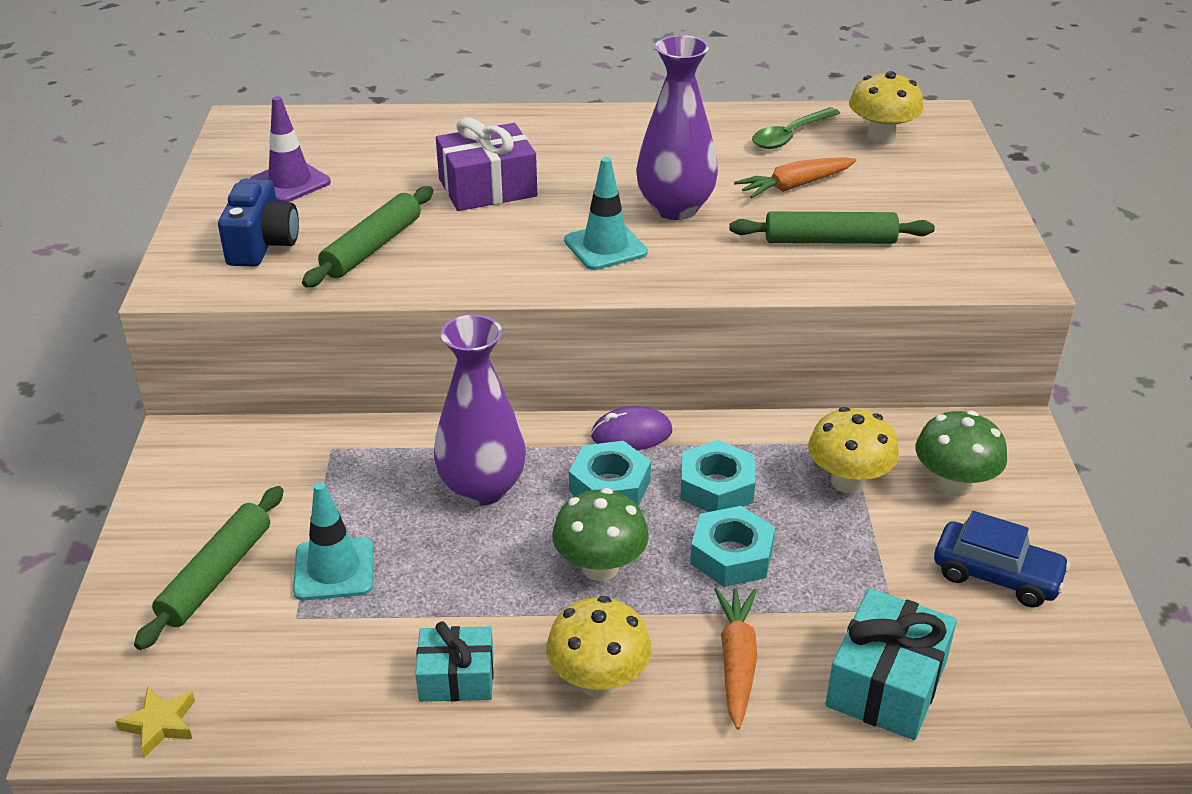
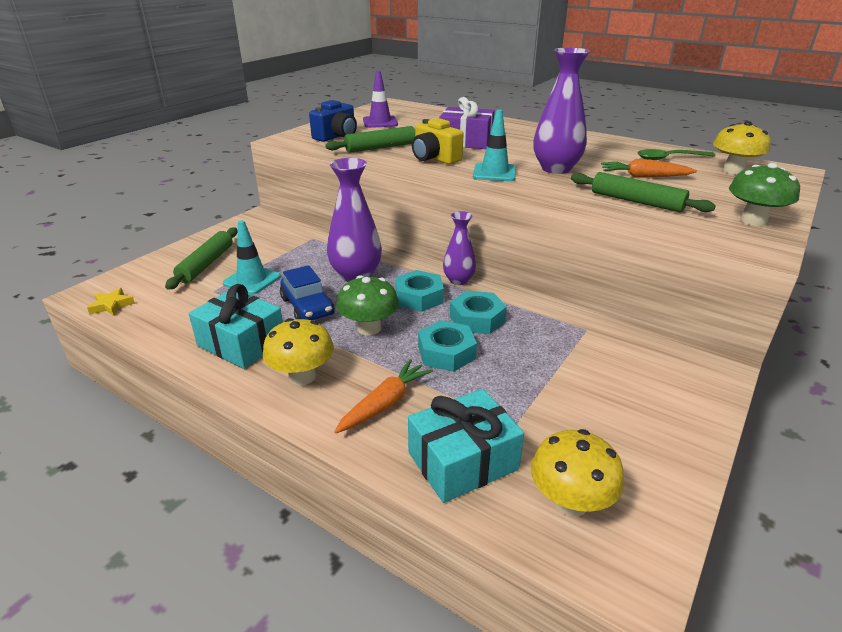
camera: 35 degrees right, 5 degrees down
green rolling pin [134,486,284,650] -> green rolling pin turned 45 degrees counterclockwise [165,227,238,290]
turquoise gift [415,621,494,702] -> turquoise gift [189,284,283,369], size x1.54
purple mouse [591,406,672,450] -> purple vase [443,211,476,285]
yellow mushroom [808,407,899,494] -> yellow mushroom moved to [531,429,624,517]
green mushroom [916,411,1007,497] -> green mushroom moved to [729,163,800,226]
blue car [934,511,1070,608] -> blue car moved to [280,265,335,320]
none -> yellow camera [412,118,463,164]

